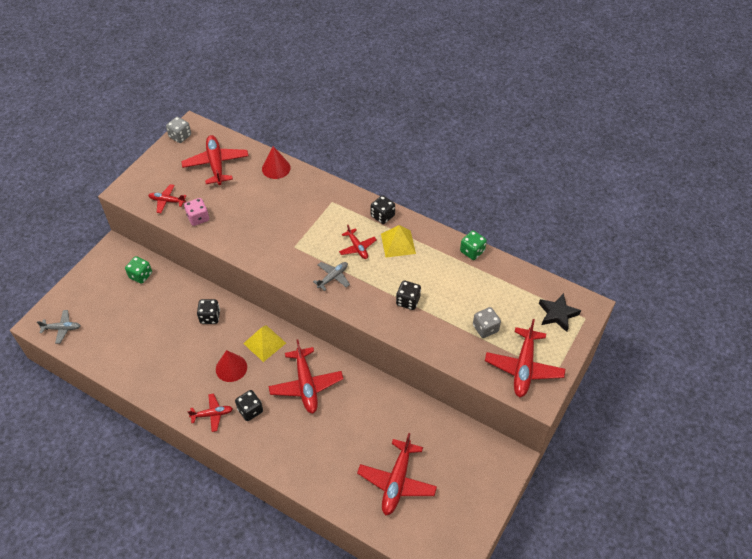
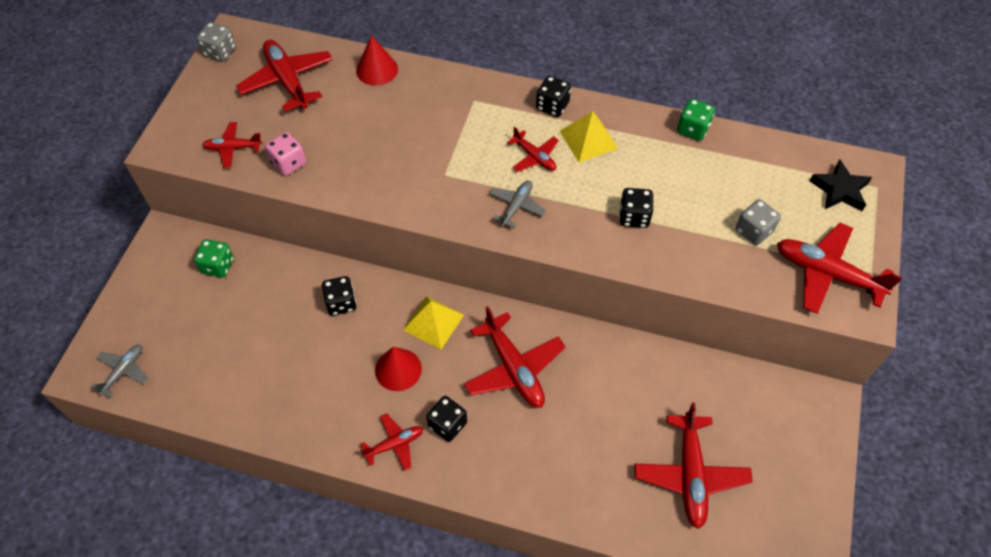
camera: 15 degrees left, 5 degrees up
grey plane [37,310,80,344] -> grey plane turned 45 degrees counterclockwise [91,345,148,398]
red plane [485,319,565,398] -> red plane turned 120 degrees clockwise [777,223,902,314]

